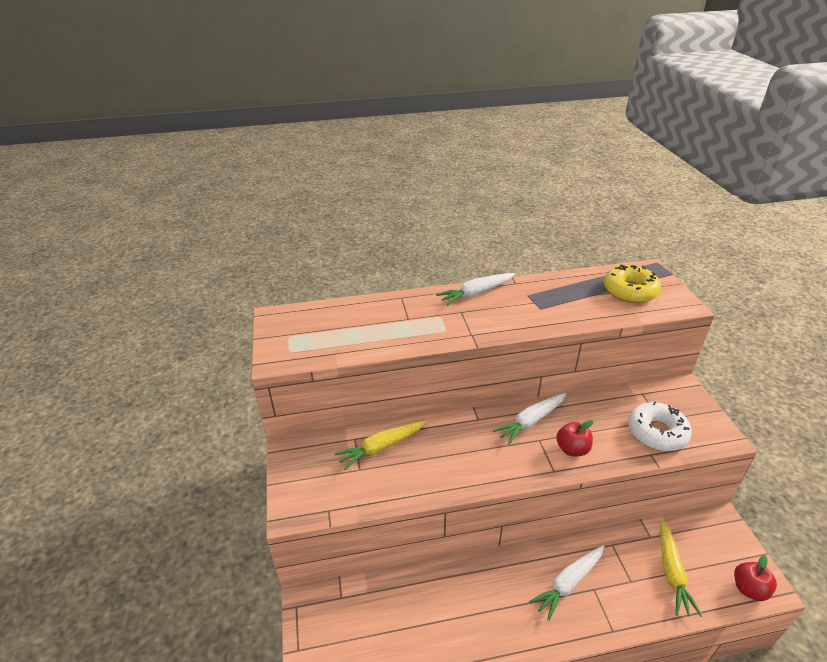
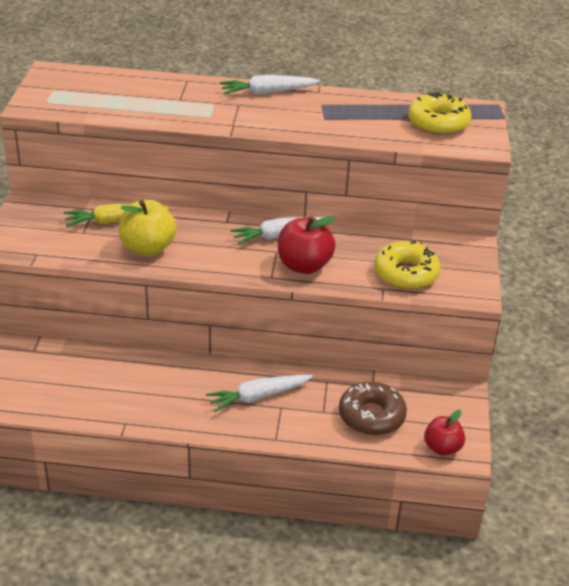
camera: 15 degrees right, 0 degrees up
red apple [556,420,593,456] -> red apple [278,216,336,274], size x1.52
white donut [628,402,692,451] -> yellow donut [374,241,441,290]
yellow carrot [660,519,702,617] -> brown donut [339,382,407,436]
none -> yellow apple [119,200,177,256]

